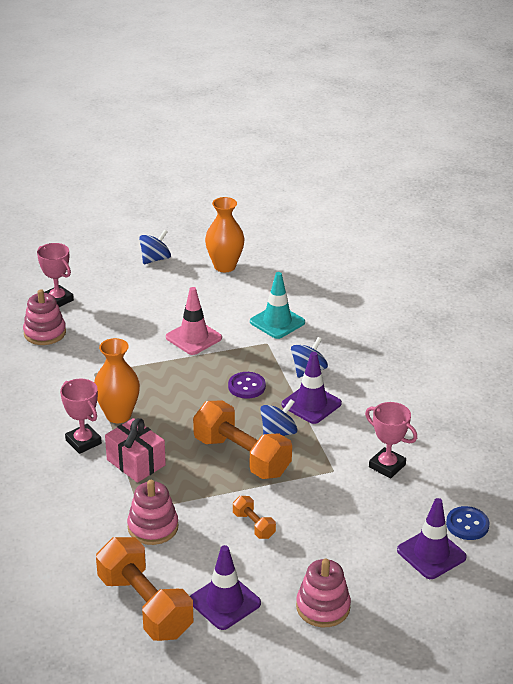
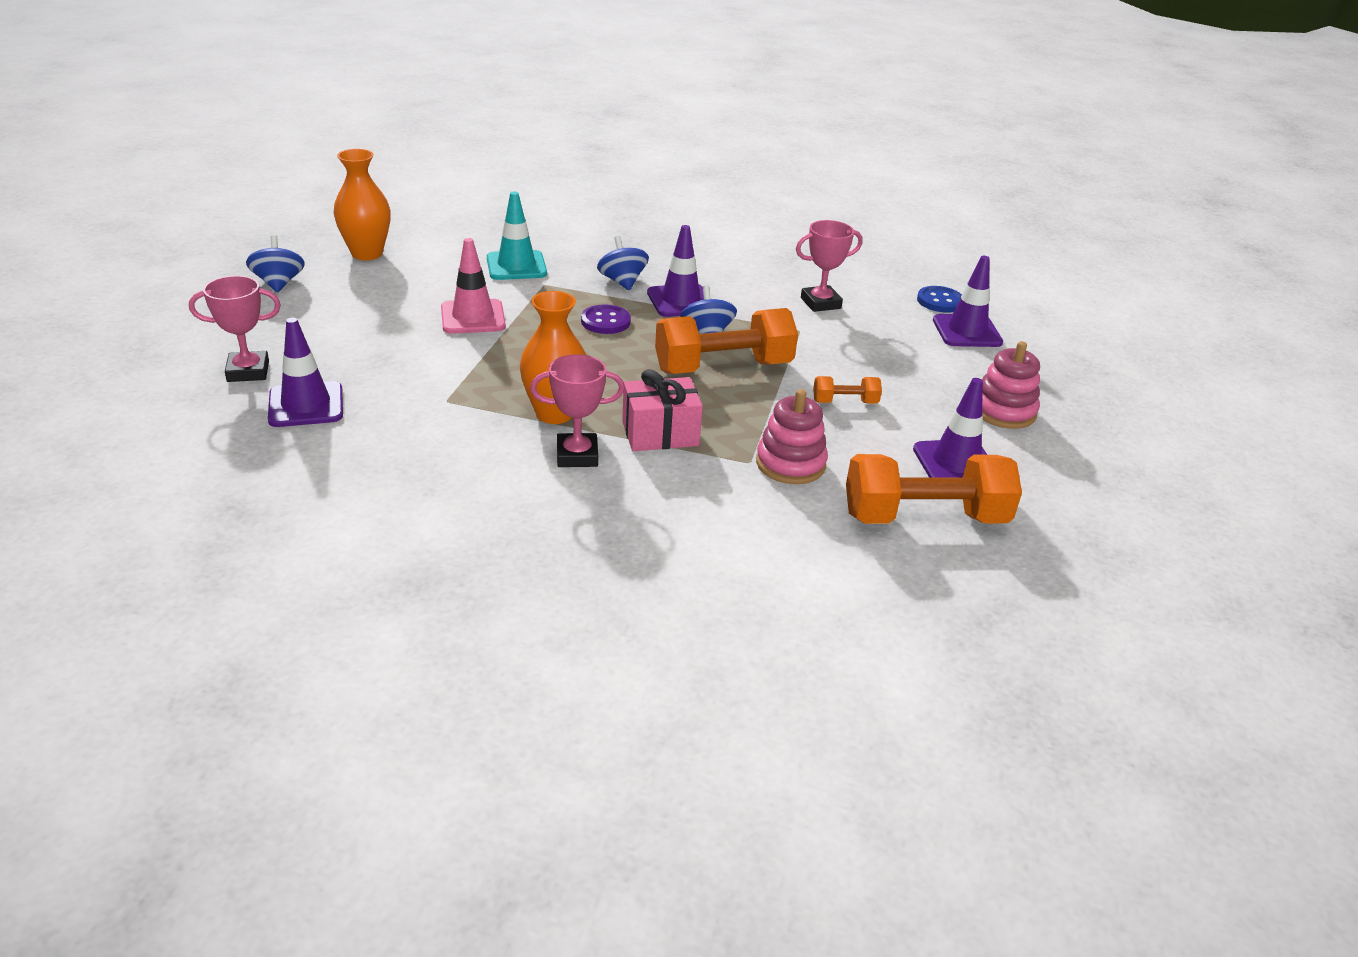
camera: 60 degrees left, 0 degrees up
pink stacking toy [23,289,66,345] -> purple traffic cone [268,318,343,427]

